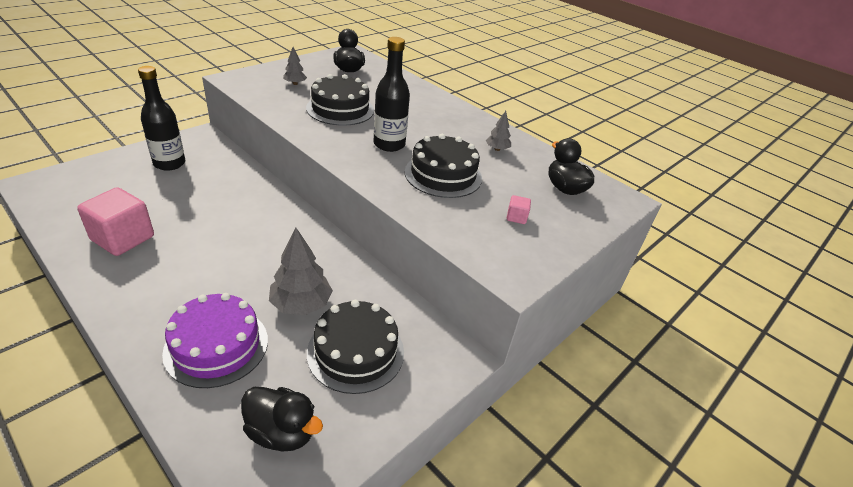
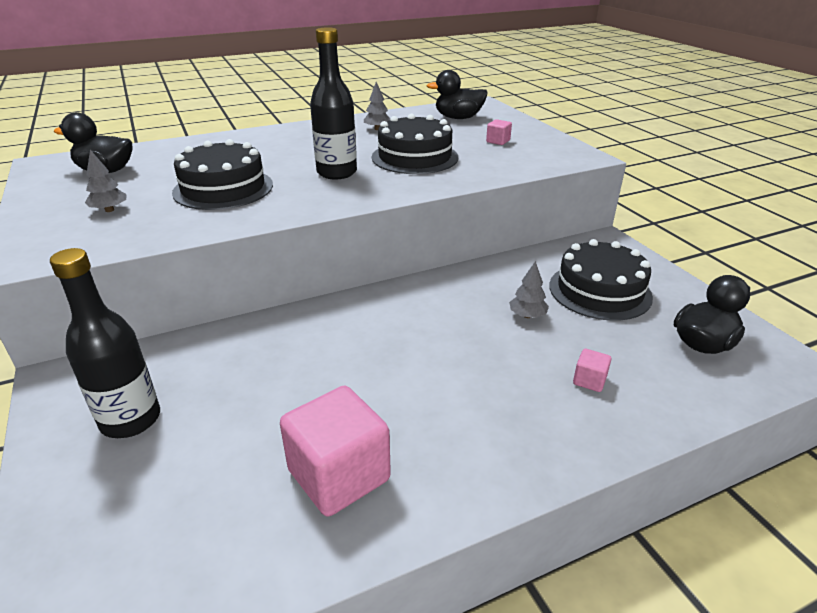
camera: 65 degrees left, 5 degrees down
purple cake [162,293,268,388] -> pink cube [573,349,612,392]
grey tree [269,228,333,315] -> grey tree [509,261,549,318], size x0.54

